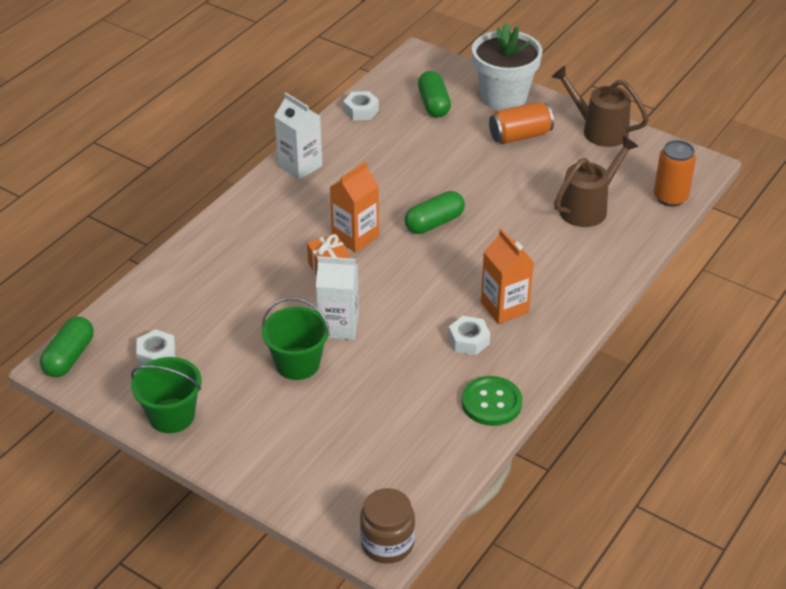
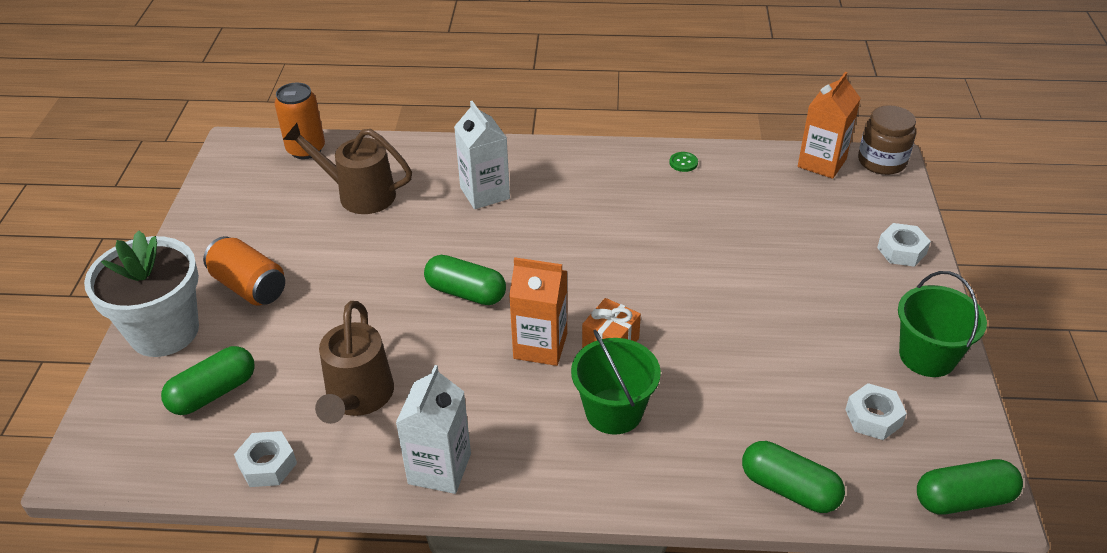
camera: 120 degrees left, 0 degrees up
green bucket [262,298,330,380] -> green bucket moved to [571,330,661,434]
white carton [316,256,359,340] -> white carton moved to [454,101,510,209]
white nut [448,316,490,355] -> white nut moved to [877,223,931,267]
green button [462,376,522,426] -> green button [669,152,698,172], size x0.48
orange carton [481,229,534,324] -> orange carton moved to [798,72,861,179]
brown watering can [552,66,649,147] -> brown watering can moved to [315,301,394,424]
none -> green capsule [742,441,845,513]

